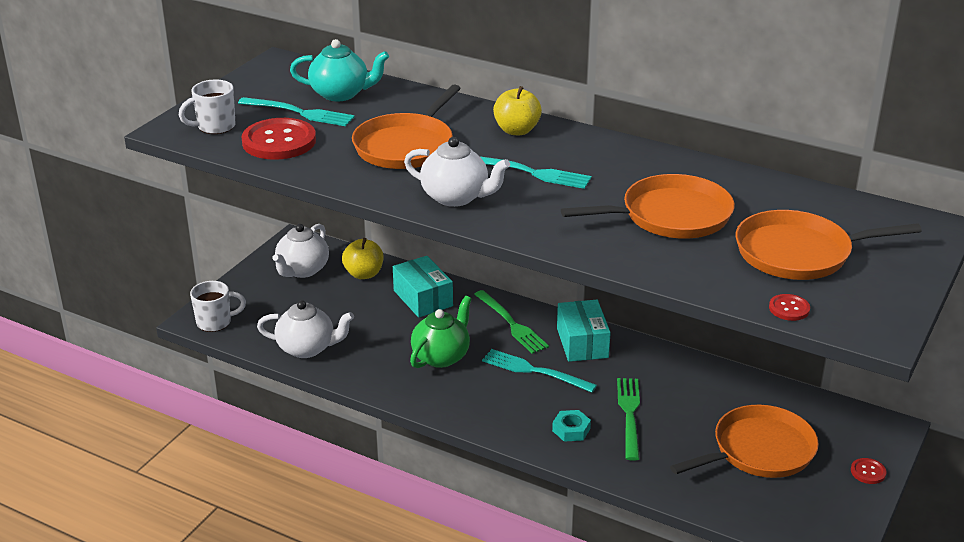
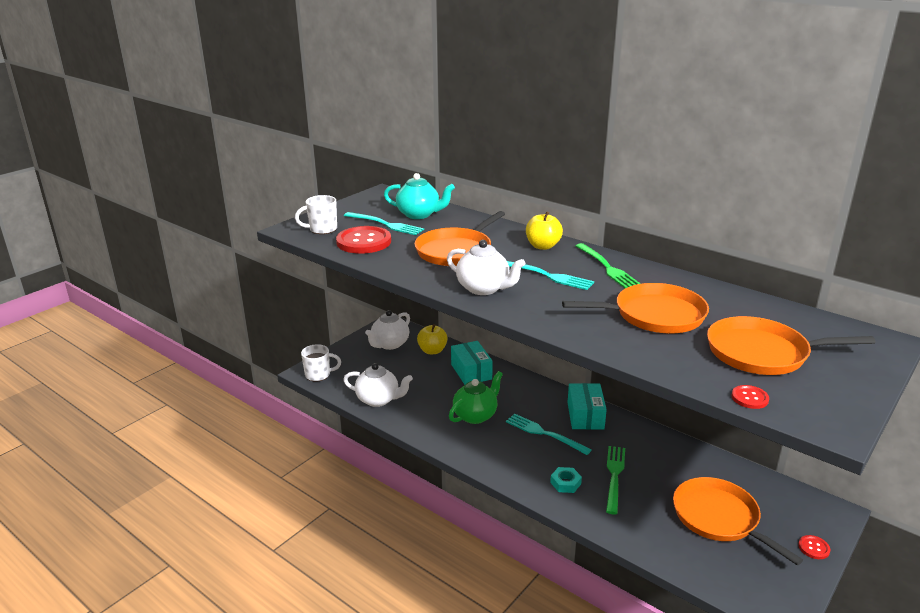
camera: 10 degrees right, 5 degrees down
green fork [474,290,549,354] -> green fork moved to [575,243,641,288]
orange pan [670,405,819,478] -> orange pan turned 105 degrees counterclockwise [673,477,803,565]

